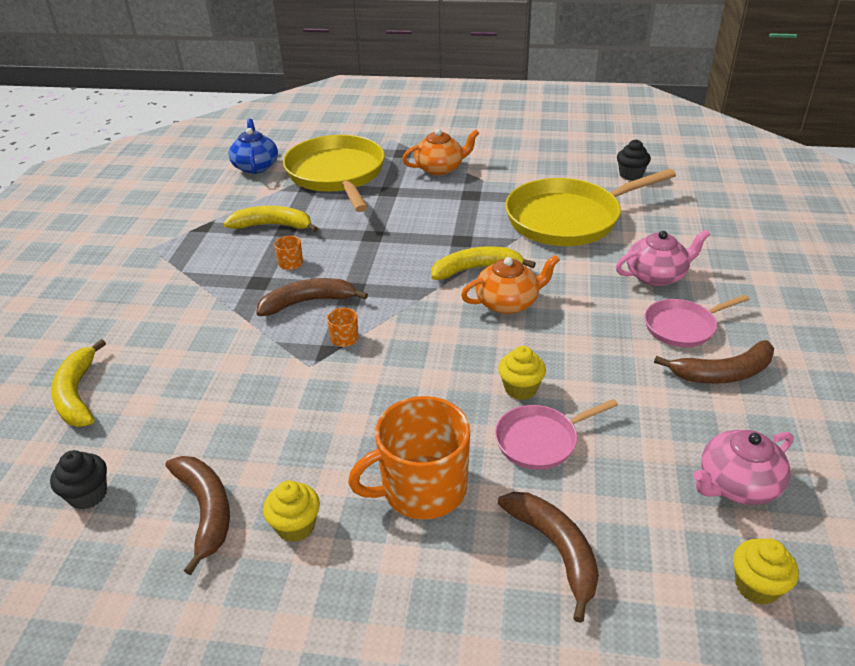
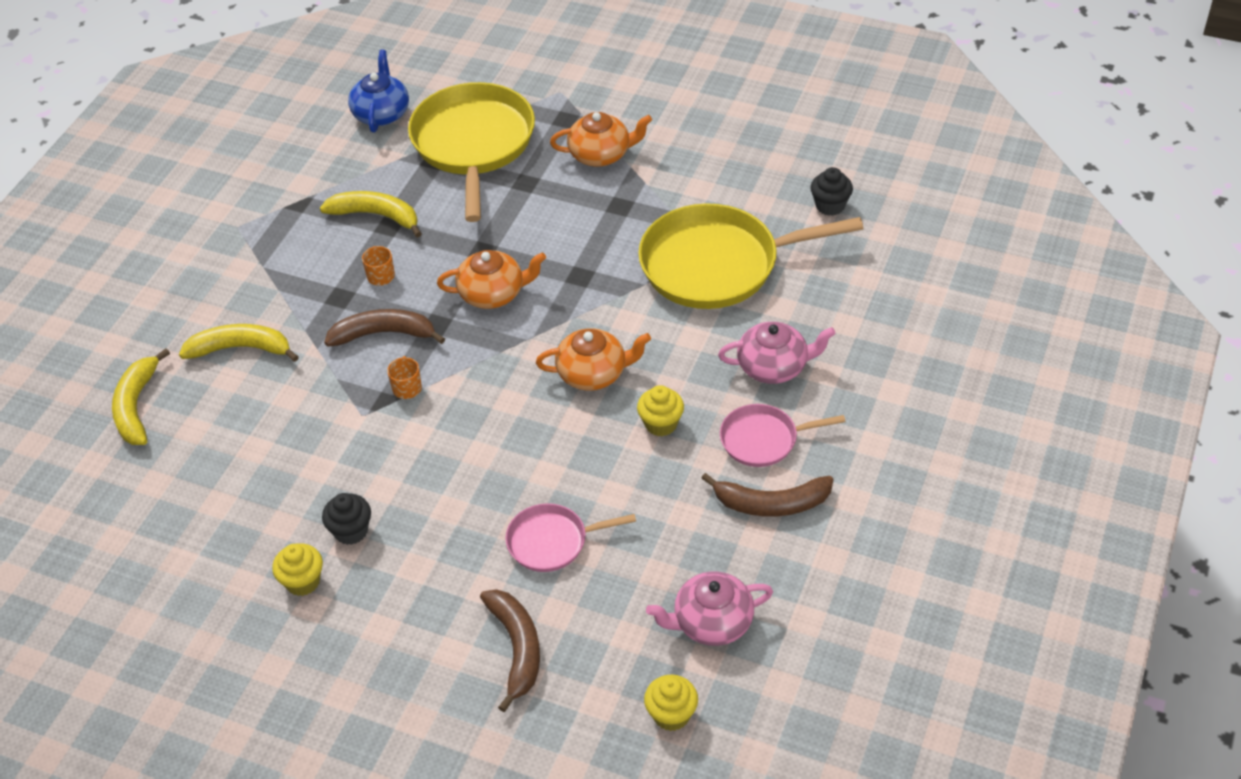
camera: 15 degrees right, 10 degrees up
black cupcake [50,450,107,510] -> black cupcake moved to [322,493,371,545]
brown banana [166,456,230,575] -> none
orange mug [348,396,470,520] -> none
yellow banana [432,246,536,280] -> yellow banana moved to [179,324,299,362]
yellow cupcake [498,346,546,400] -> yellow cupcake moved to [637,385,684,436]
none -> orange teapot [437,250,546,309]

